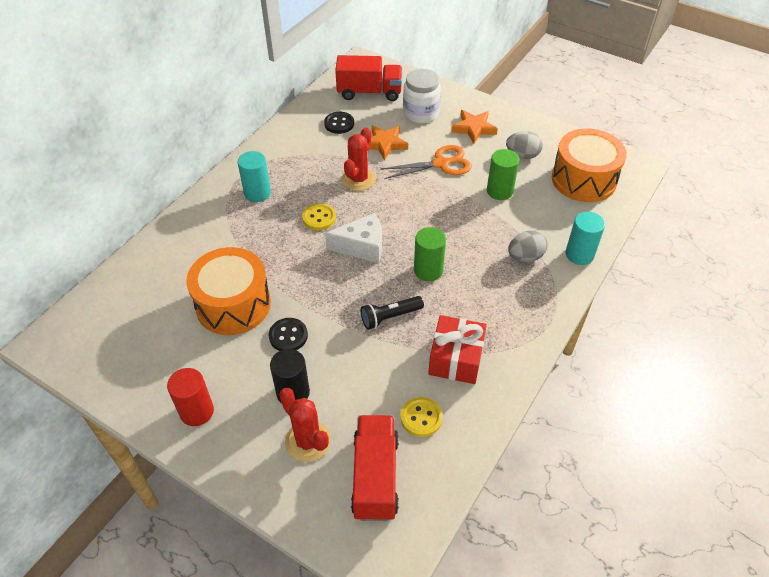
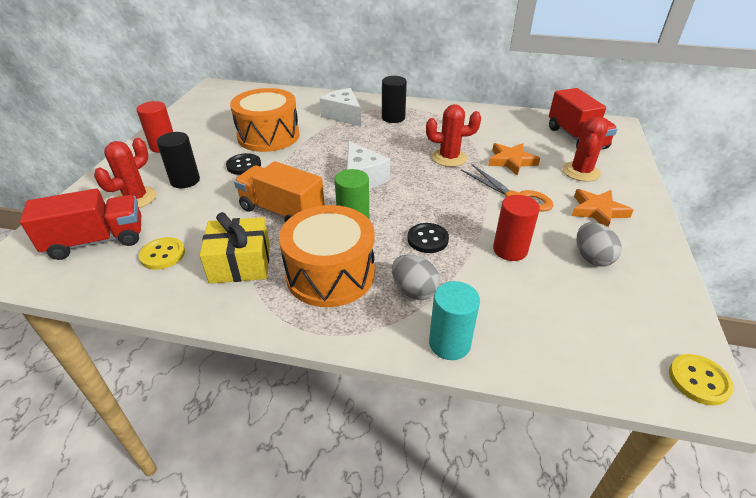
camera: 70 degrees right, 10 degrees down
turquoise cylinder [237,151,271,202] -> black cylinder [382,76,407,123]
yellow button [302,203,336,230] -> yellow button moved to [669,354,734,406]
black button [324,112,354,134] -> black button moved to [408,223,449,253]
black flashlight [361,296,424,330] -> orange truck [234,161,325,222]
white jar [403,69,441,123] -> red cactus [563,117,608,182]
red gift [428,315,487,384] -> yellow gift [200,212,270,284]
green cylinder [487,149,519,200] -> red cylinder [493,195,540,261]
orange drum [552,128,627,202] -> orange drum moved to [279,205,375,307]
none -> white cheese [320,88,361,126]

